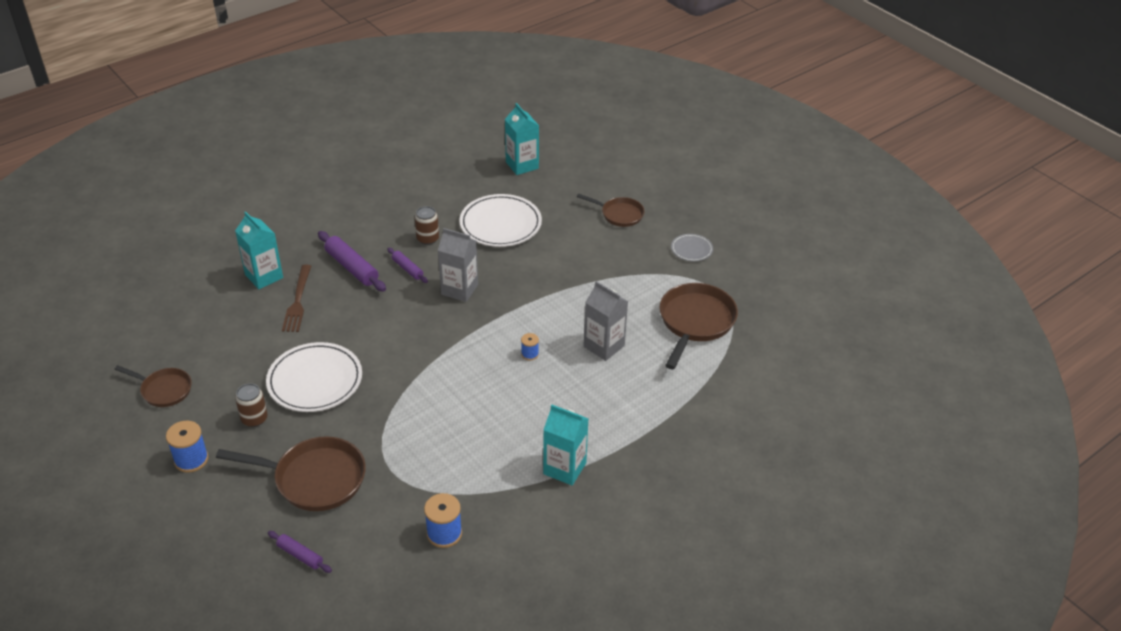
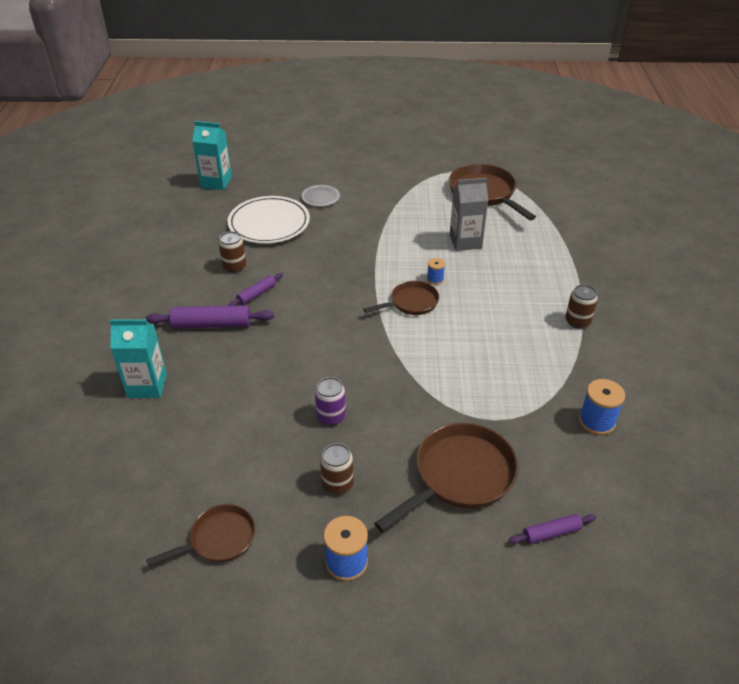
camera: 50 degrees left, 0 degrees up
white plate [266,342,362,412] -> purple can [315,377,346,425]
brown fork [282,265,311,332] -> none
purple rolling pin [387,248,428,283] -> purple rolling pin turned 45 degrees counterclockwise [228,273,283,306]
grey carton [438,228,478,302] -> none
turquoise carton [543,404,588,485] -> brown can [565,285,598,329]
brown pan [577,194,645,227] -> brown pan moved to [363,281,439,315]
grey plate [671,234,713,262] -> grey plate moved to [301,185,340,207]

